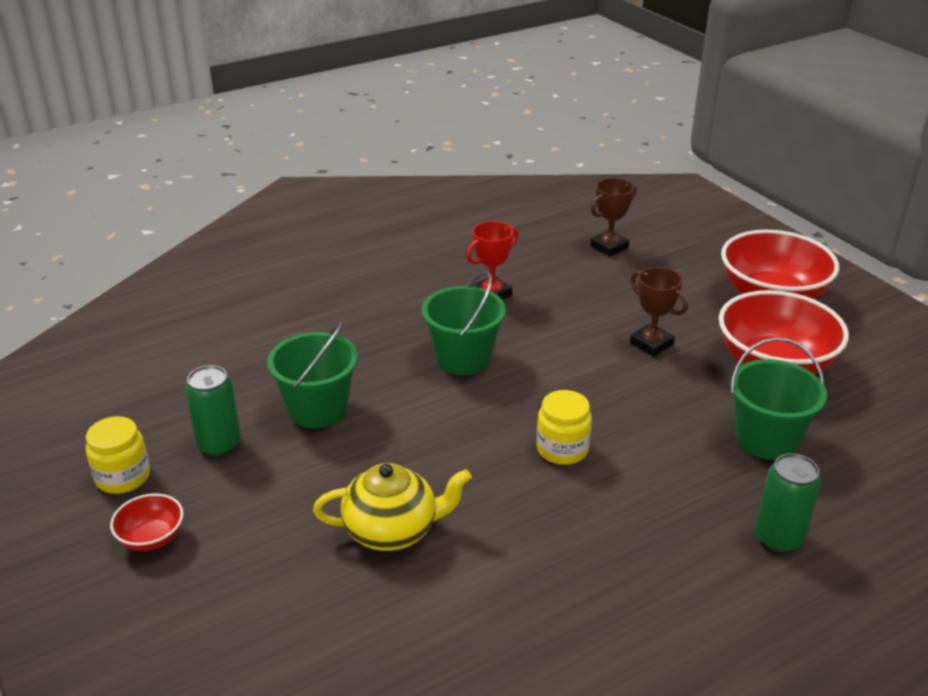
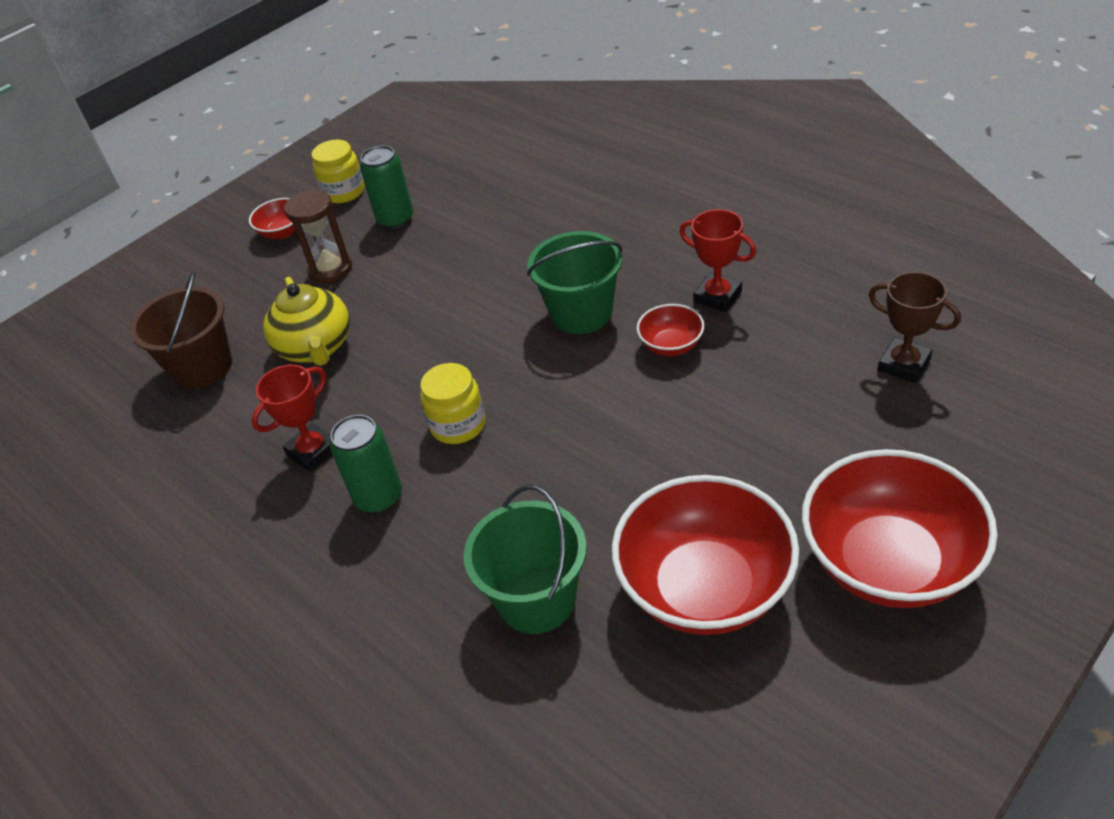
camera: 80 degrees right, 10 degrees up
green bucket [267,321,358,428] -> none
brown trophy [630,267,688,357] -> none
green can [755,453,821,553] -> green can moved to [330,415,402,513]
none -> brown bucket [130,272,232,389]
none -> red trophy [251,364,332,472]
none -> brown hourglass [284,190,352,284]
none -> red bowl [637,304,704,356]

